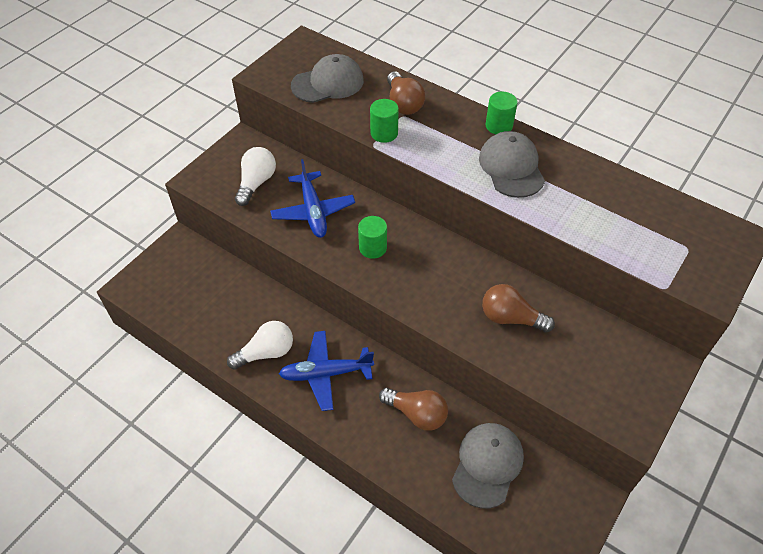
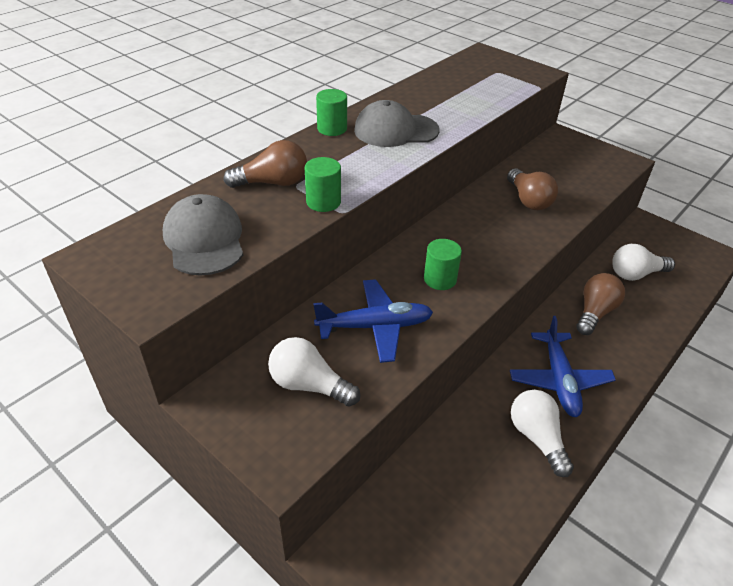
camera: 85 degrees left, 10 degrees down
grey cap [452,423,524,509] -> white light bulb [612,244,675,281]
brown light bulb [482,284,555,333] -> brown light bulb turned 45 degrees counterclockwise [507,169,558,210]

